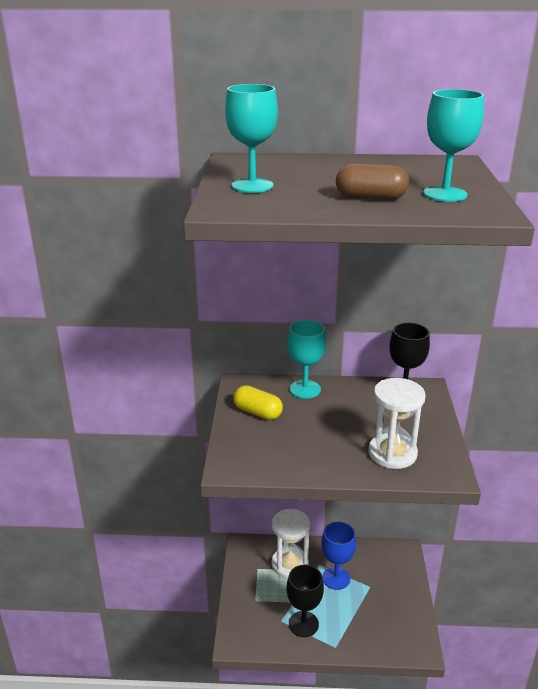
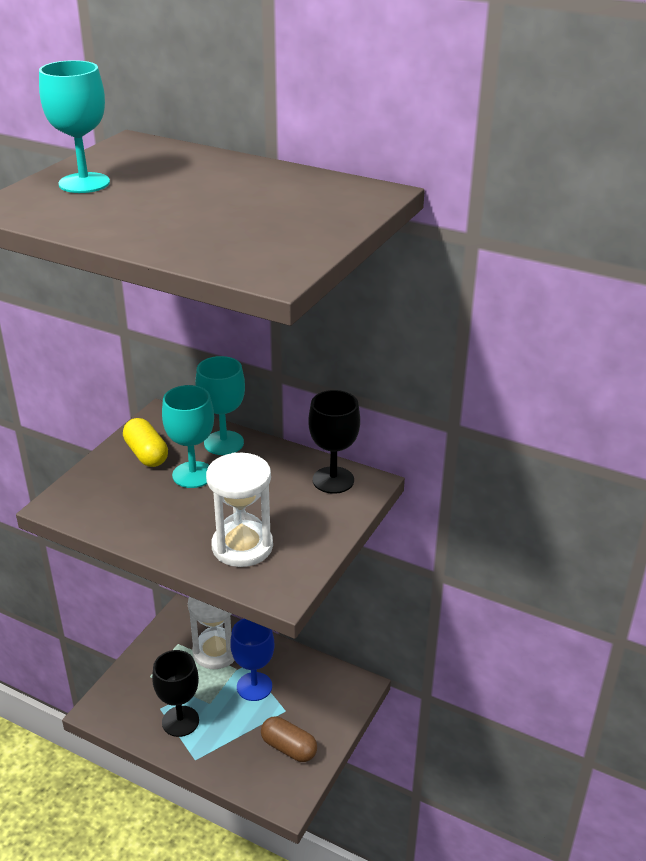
camera: 25 degrees right, 5 degrees up
brown capsule [336,163,409,200] -> brown capsule moved to [261,717,317,762]
turquoise goblet [423,89,484,202] -> turquoise goblet moved to [162,385,214,488]

